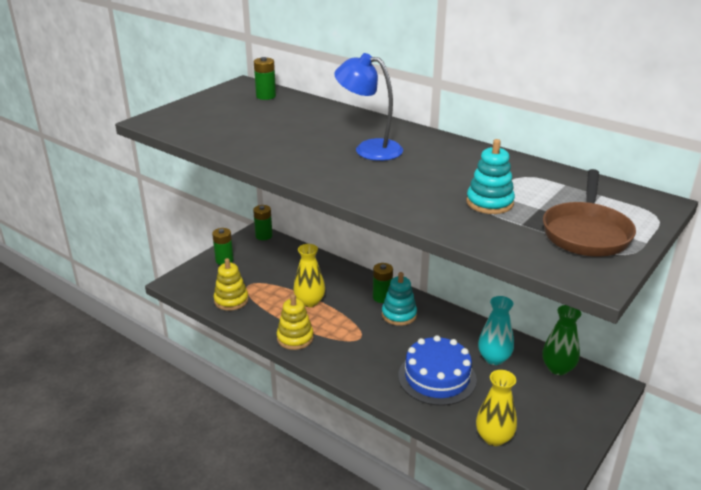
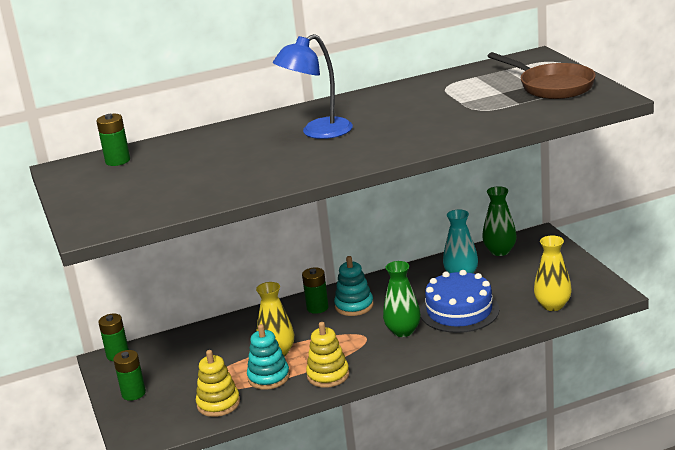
camera: 55 degrees left, 5 degrees down
turquoise stacking toy [466,139,515,214] -> turquoise stacking toy moved to [247,324,290,390]
none -> green vase [383,261,421,337]

